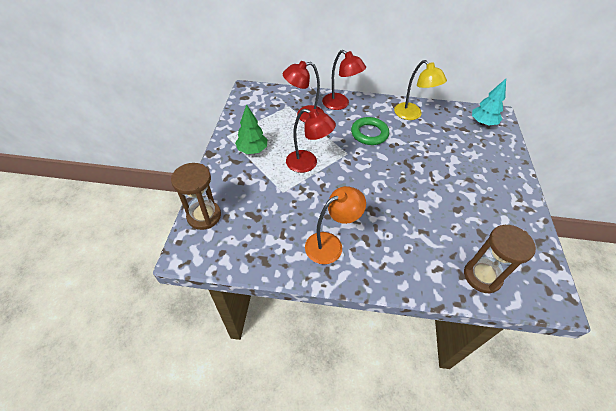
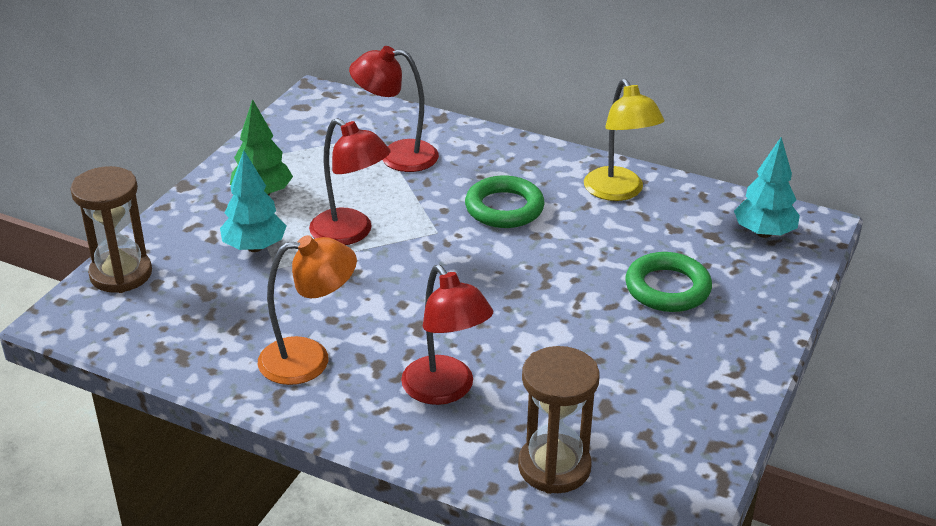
camera: 20 degrees right, 15 degrees down
red lamp [322,50,366,110] -> red lamp moved to [401,265,493,405]
none -> turquoise tree [220,150,287,252]
none -> green ring [625,252,712,312]

